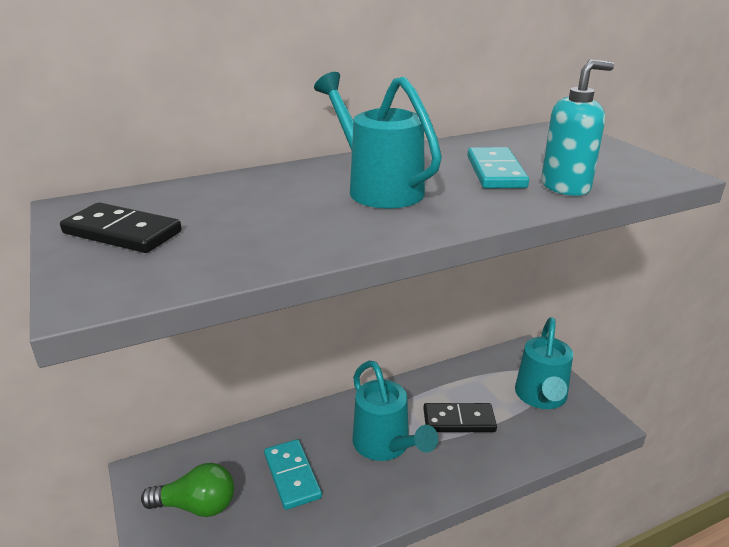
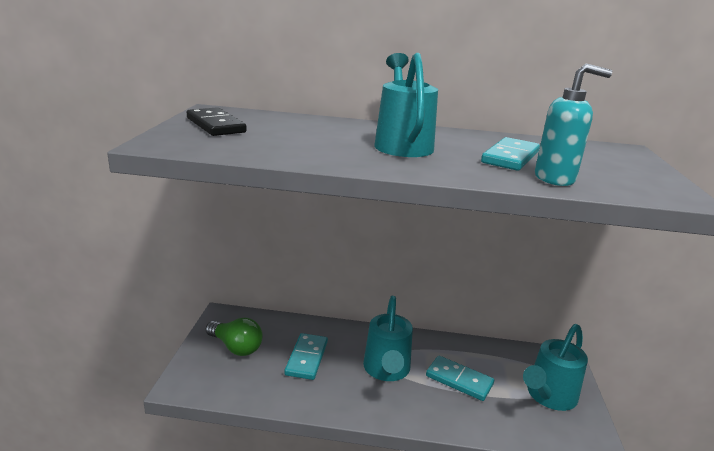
camera: 30 degrees right, 5 degrees down
black domino [423,403,497,432] -> turquoise domino [426,356,494,401]

